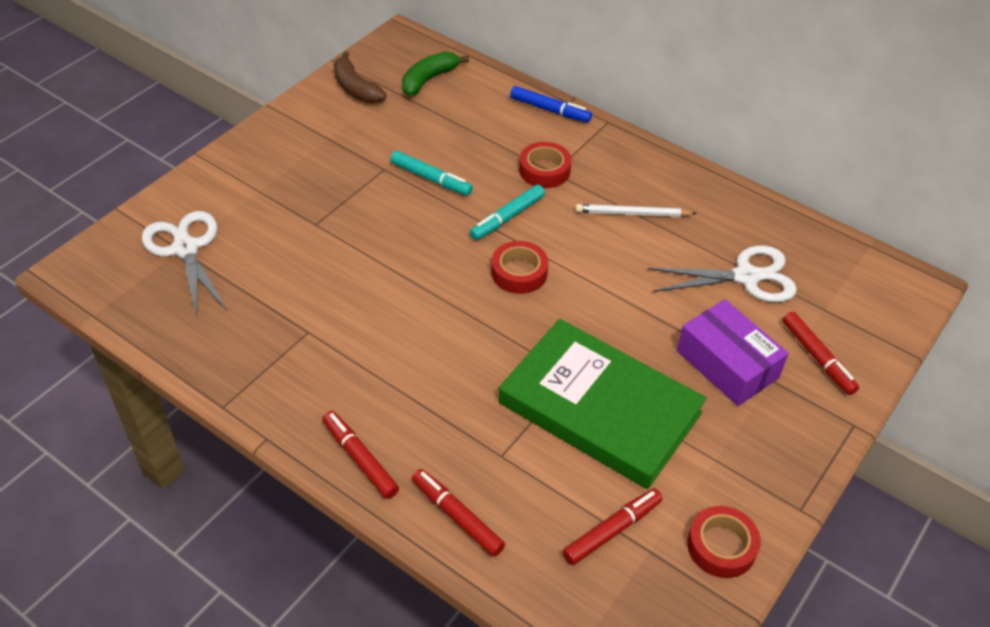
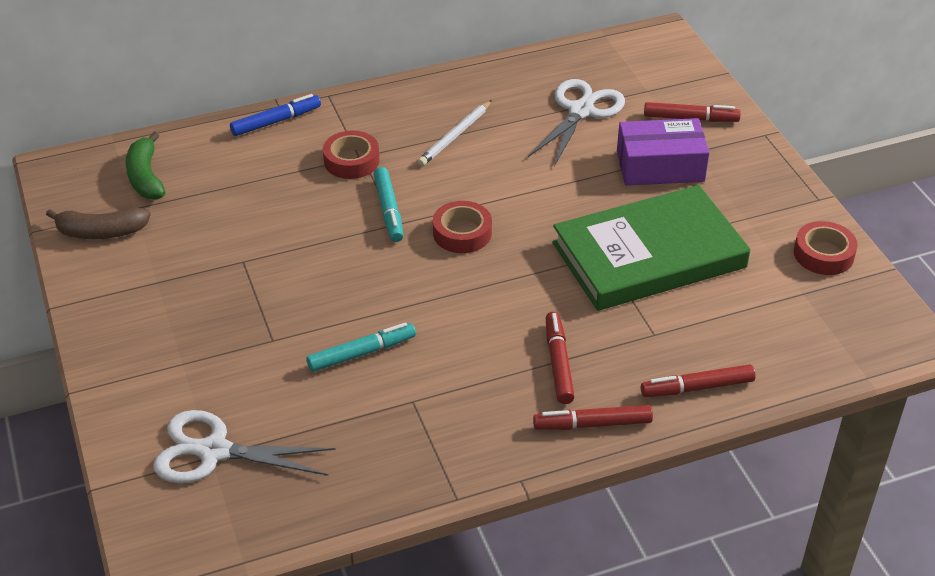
camera: 55 degrees left, 5 degrees down
turquoise marker [390,151,473,196] -> turquoise marker moved to [306,322,416,372]
red marker [562,489,663,565] -> red marker moved to [546,312,575,404]

